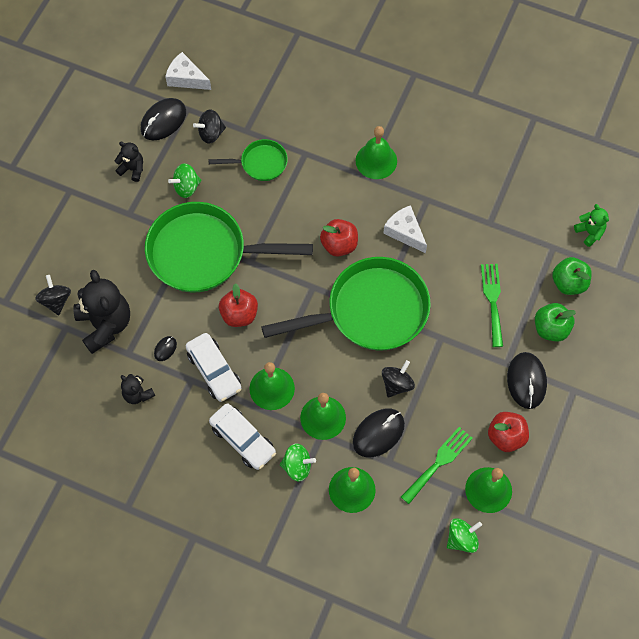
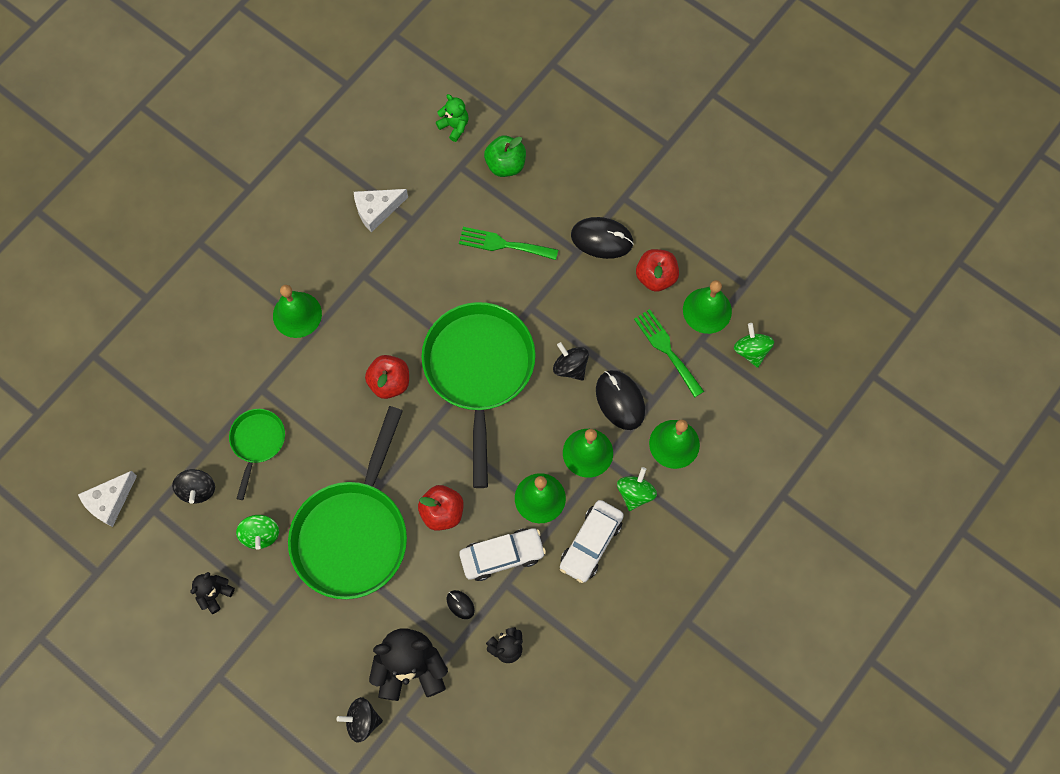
camera: 75 degrees left, 5 degrees up
black mouse [140,98,186,140] -> none
white car [209,403,276,470] -> white car turned 150 degrees clockwise [560,500,624,583]
white cheese [383,205,427,253] -> white cheese moved to [354,189,408,233]
green apple [535,303,576,342] -> none
green teddy bear [574,204,609,247] -> green teddy bear turned 60 degrees clockwise [436,94,468,142]

